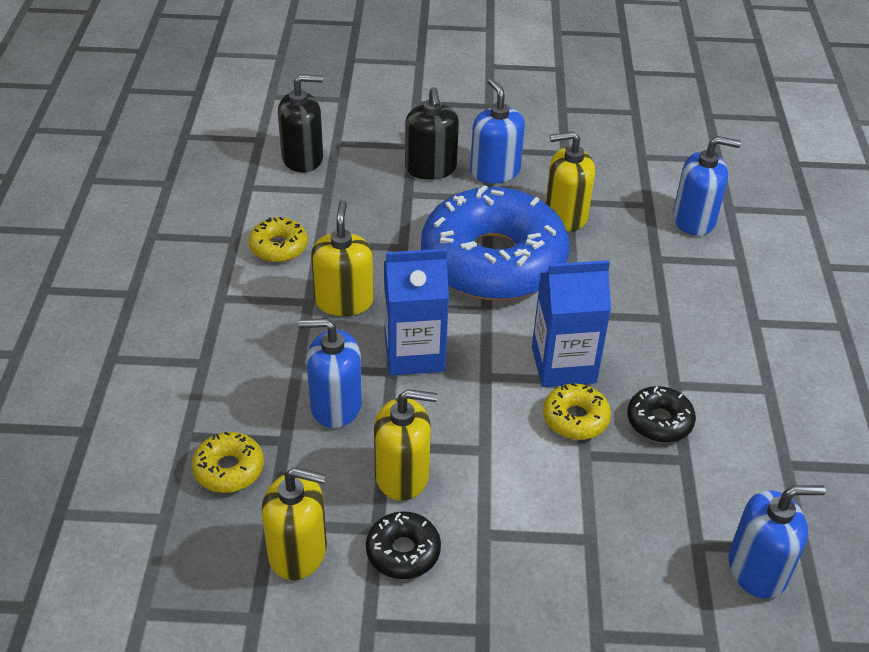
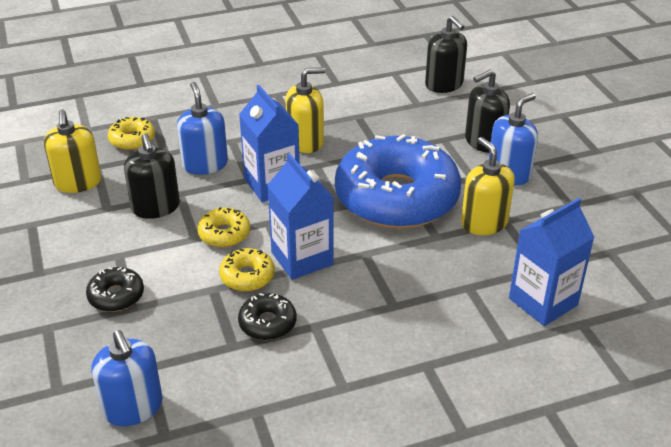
camera: 70 degrees right, 5 degrees down
yellow donut [248,217,308,262] -> yellow donut moved to [197,207,250,247]
black donut [366,511,441,579] -> black donut moved to [86,267,144,312]
yellow soap dispenser [374,389,438,501] -> black soap dispenser [124,133,180,219]
blue soap dispenser [673,136,741,236] -> blue carton [509,198,594,326]

